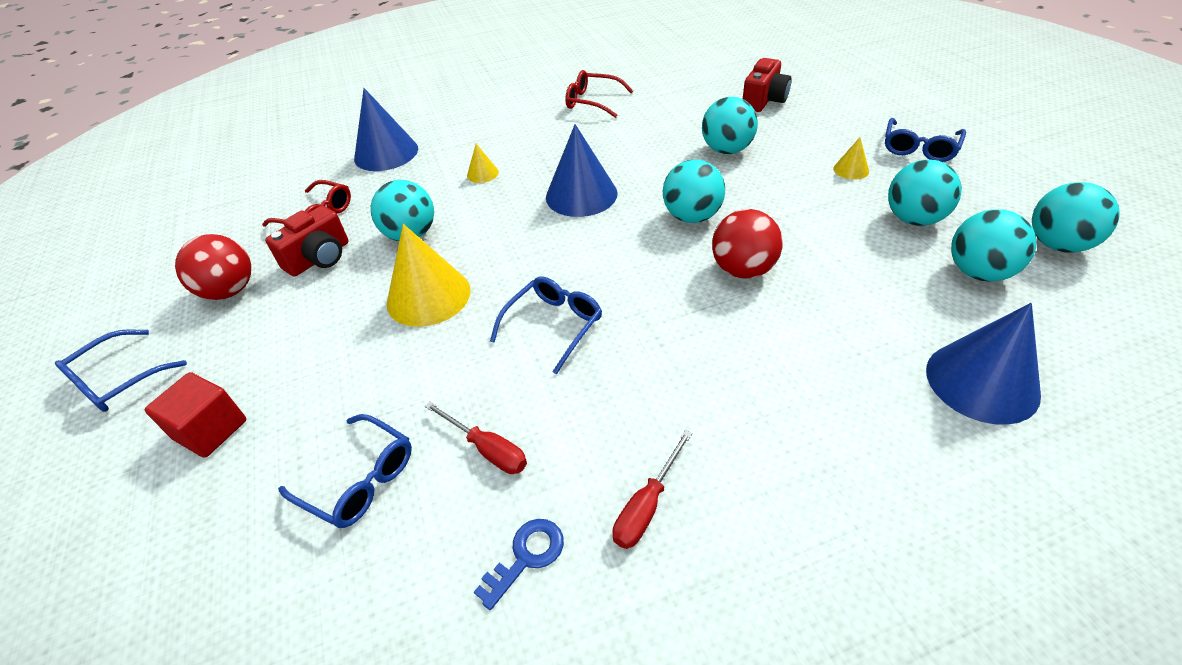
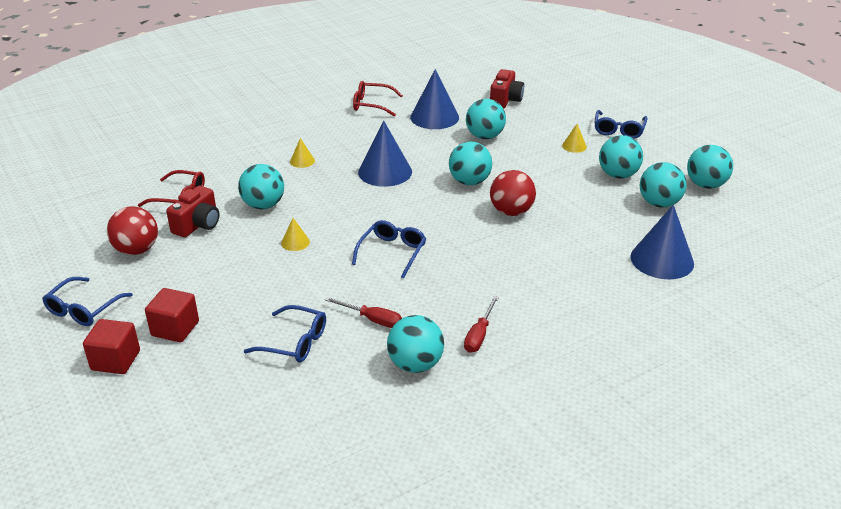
camera: 15 degrees left, 10 degrees down
blue cone [354,88,418,171] -> blue cone moved to [410,69,459,129]
yellow cone [387,224,471,327] -> yellow cone [281,218,310,251], size x0.47
blue key [474,519,564,610] -> turquoise ball [387,315,444,373]
none -> red cube [83,319,140,374]

